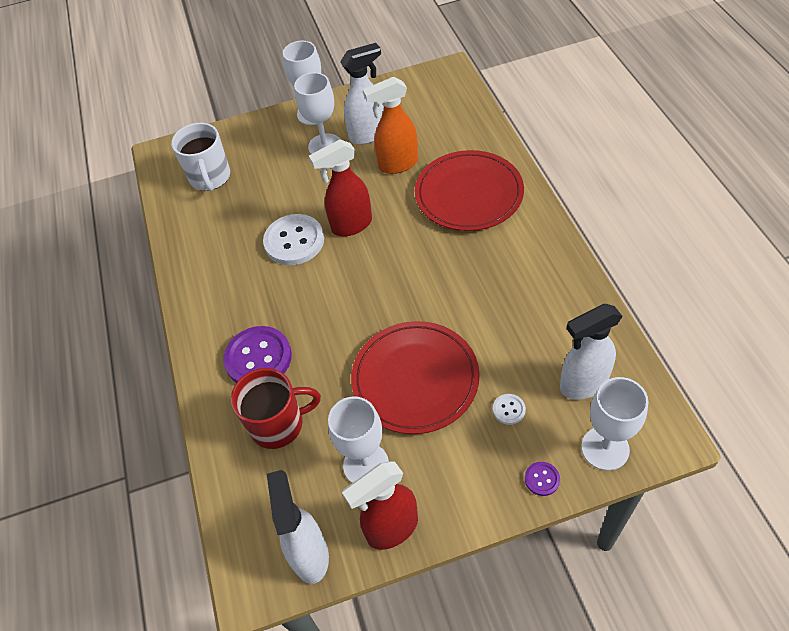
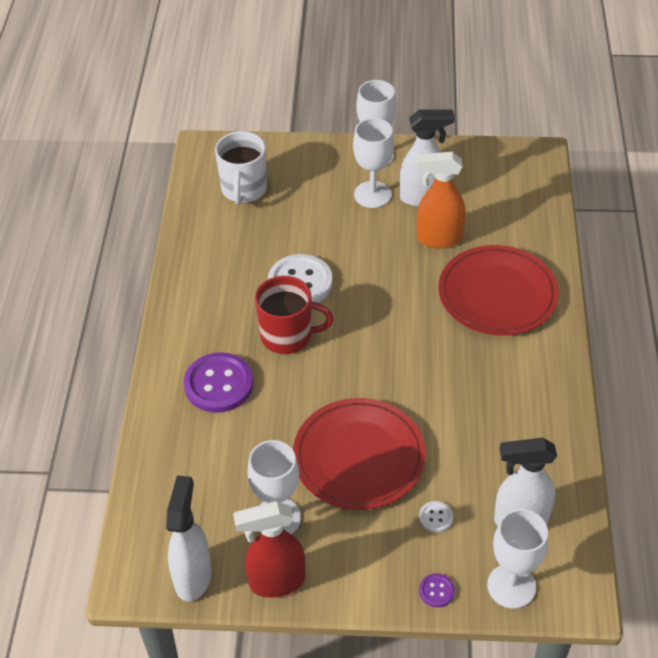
camera: 15 degrees right, 5 degrees down
red mug [231,368,321,449] -> red mug moved to [255,276,334,354]
red spray bottle [309,139,372,236] -> none

